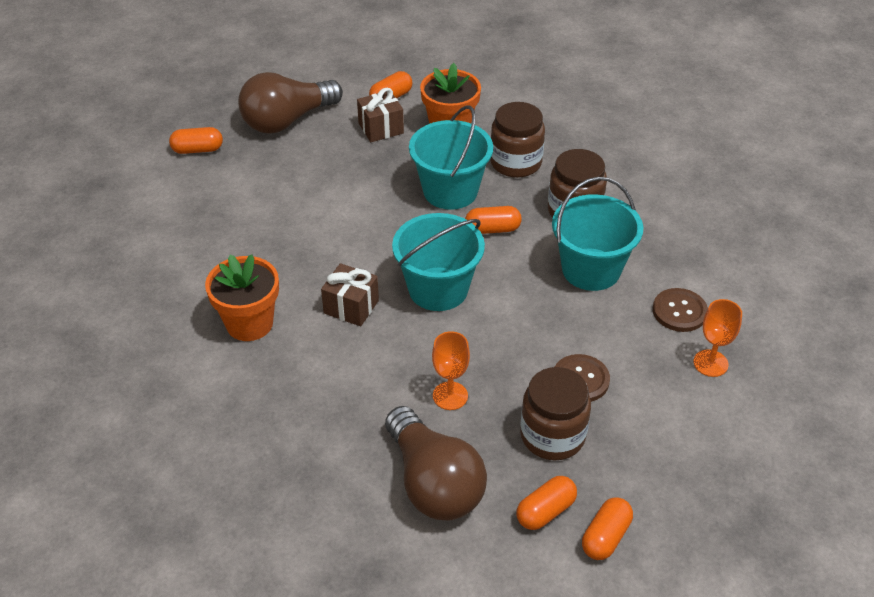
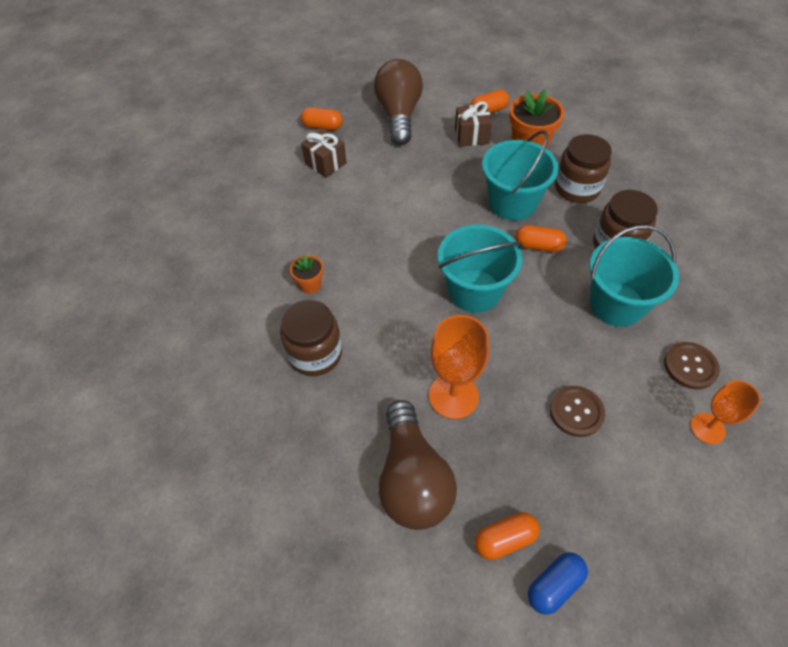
camera: 20 degrees right, 10 degrees up
orange flower pot [205,254,279,341] -> orange flower pot [290,255,323,294], size x0.54
brown light bulb [238,72,343,134] -> brown light bulb turned 105 degrees clockwise [374,59,423,145]
brown gift [321,263,379,326] -> brown gift moved to [301,129,347,178]
orange goblet [432,331,470,410] -> orange goblet [429,315,489,419], size x1.57
brown jar [520,367,591,460] -> brown jar moved to [280,300,342,376]
orange capsule [582,497,633,560] -> blue capsule [528,552,588,615]

